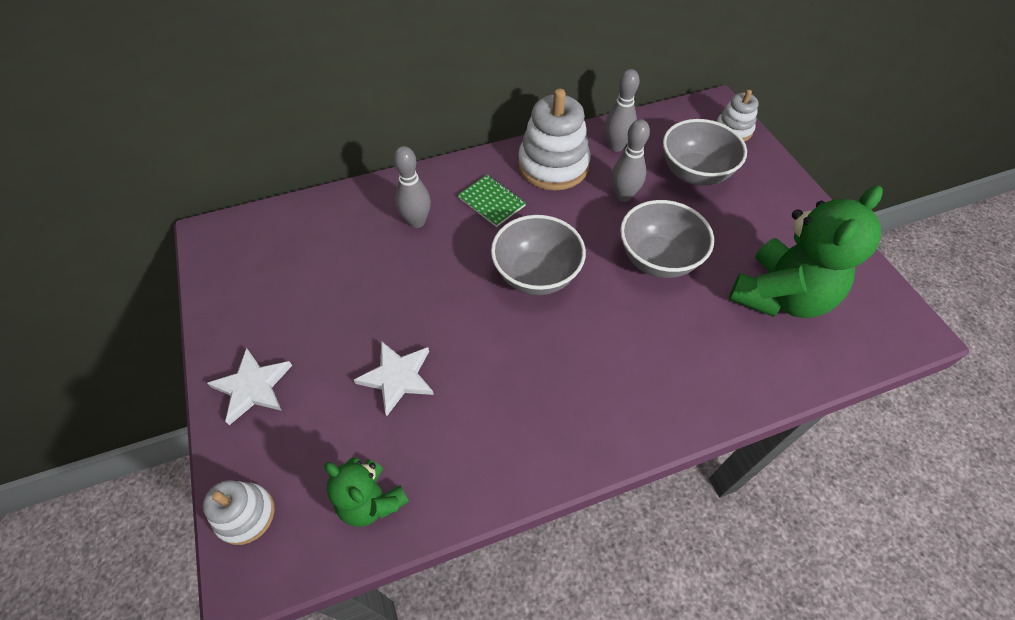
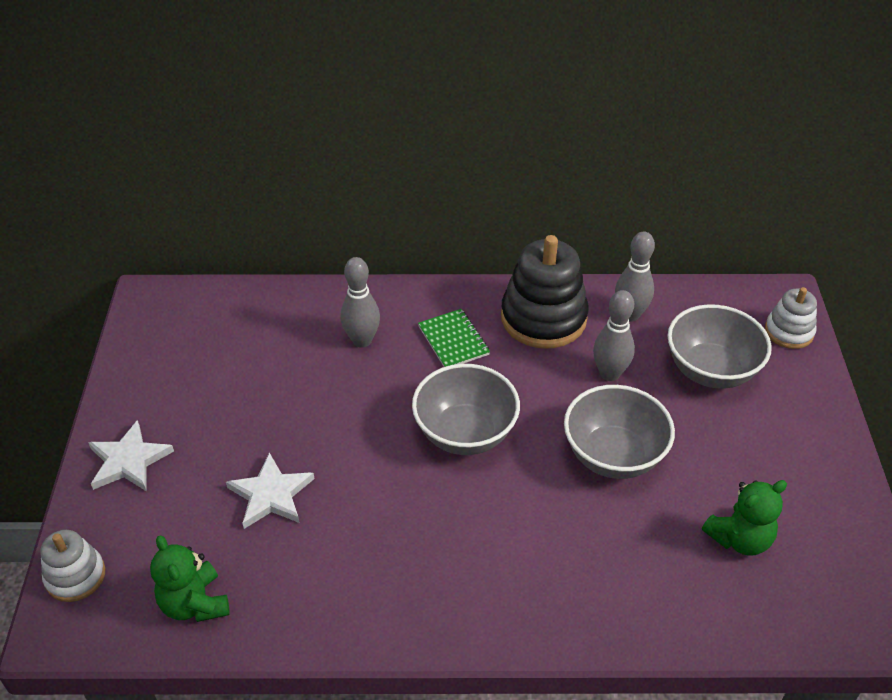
camera: 20 degrees right, 10 degrees down
white stacking toy [518,89,591,191] -> black stacking toy [501,235,589,348]
green teddy bear [729,185,883,318] -> green teddy bear [702,480,787,556], size x0.55

